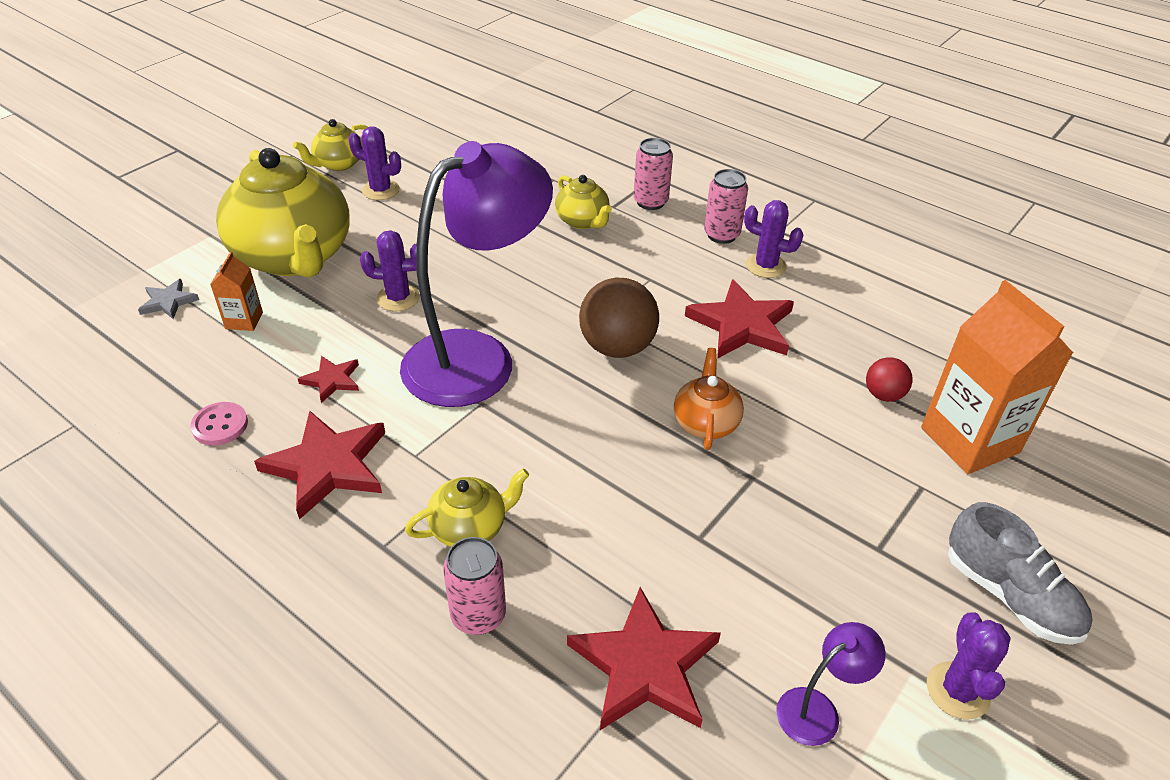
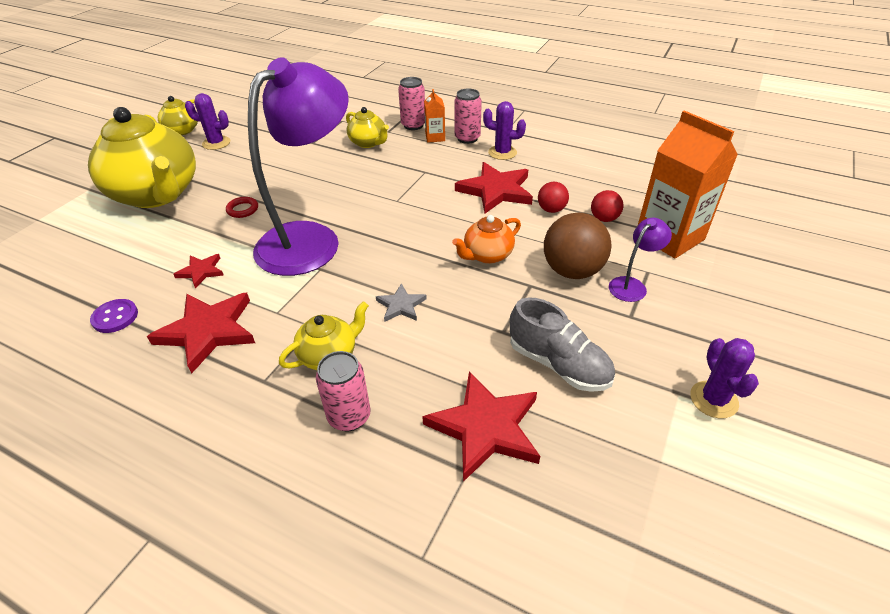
camera: 10 degrees left, 0 degrees up
grey star [138,279,199,319] -> grey star moved to [376,284,427,322]
pink button [190,402,248,445] -> purple button [90,299,138,333]
orange carton [210,252,263,331] -> orange carton moved to [424,89,445,143]
purple cactus [360,230,420,312] -> red ring [226,197,258,218]
brown ball [579,278,659,358] -> brown ball moved to [544,213,612,279]
orange teapot [674,348,744,450] -> orange teapot turned 120 degrees counterclockwise [452,215,521,264]
purple lamp [776,622,886,746] -> purple lamp moved to [609,218,672,302]
grey shoe [948,502,1093,645] -> grey shoe moved to [510,297,615,392]
none -> red ball [538,182,569,213]

